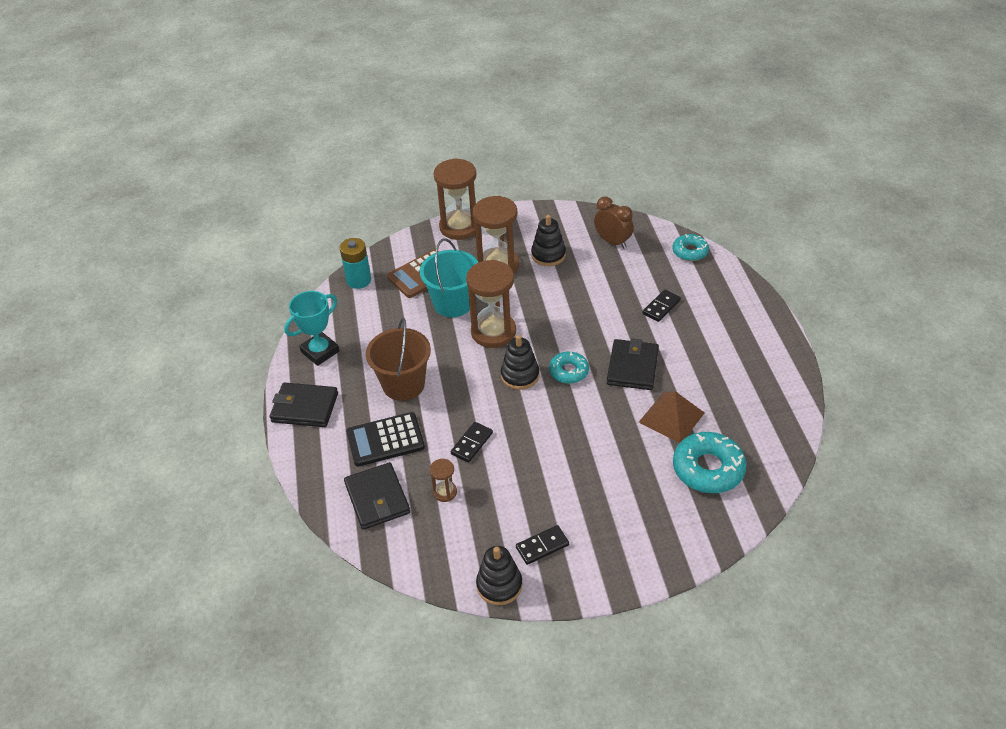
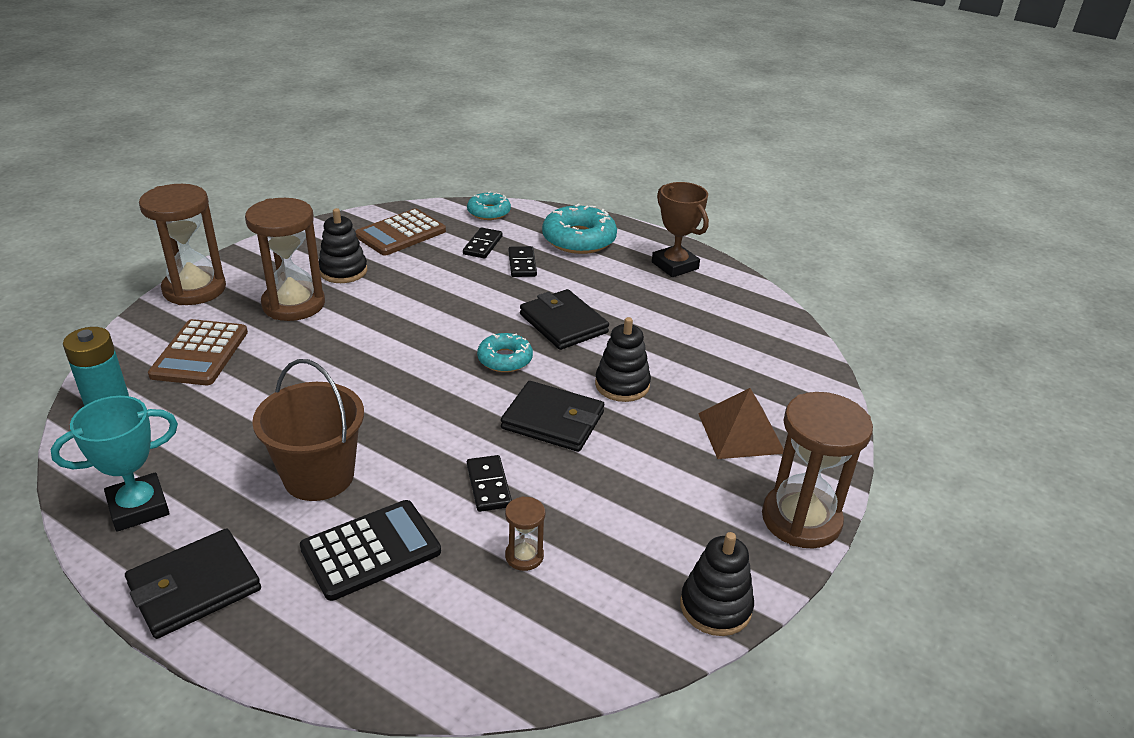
camera: 50 degrees left, 10 degrees down
turquoise trophy [284,291,339,366] -> turquoise trophy turned 60 degrees clockwise [51,396,178,532]
black wallet [344,462,410,530] -> black wallet moved to [501,381,604,452]
black calculator [346,412,425,466] -> black calculator turned 150 degrees counterclockwise [300,500,441,601]
turquoise bucket [420,239,478,317] -> none
brown hourglass [466,260,516,348] -> brown hourglass moved to [762,392,873,549]
black stacking toy [501,335,539,390] -> black stacking toy moved to [595,317,651,402]
black domino [516,525,569,565] -> black domino moved to [463,228,503,258]
brown clock [594,196,633,249] -> brown calculator [355,209,446,256]
brown pyramid [639,391,704,443] -> brown pyramid moved to [698,388,784,459]
turquoise donut [673,432,747,493] -> turquoise donut moved to [542,203,617,254]
none -> brown trophy [652,182,709,277]

